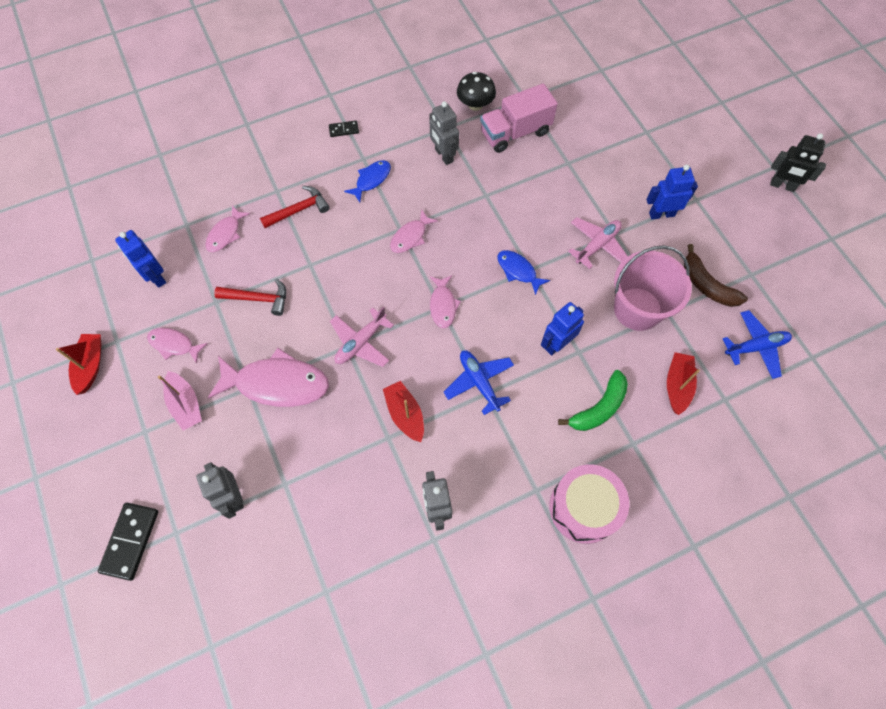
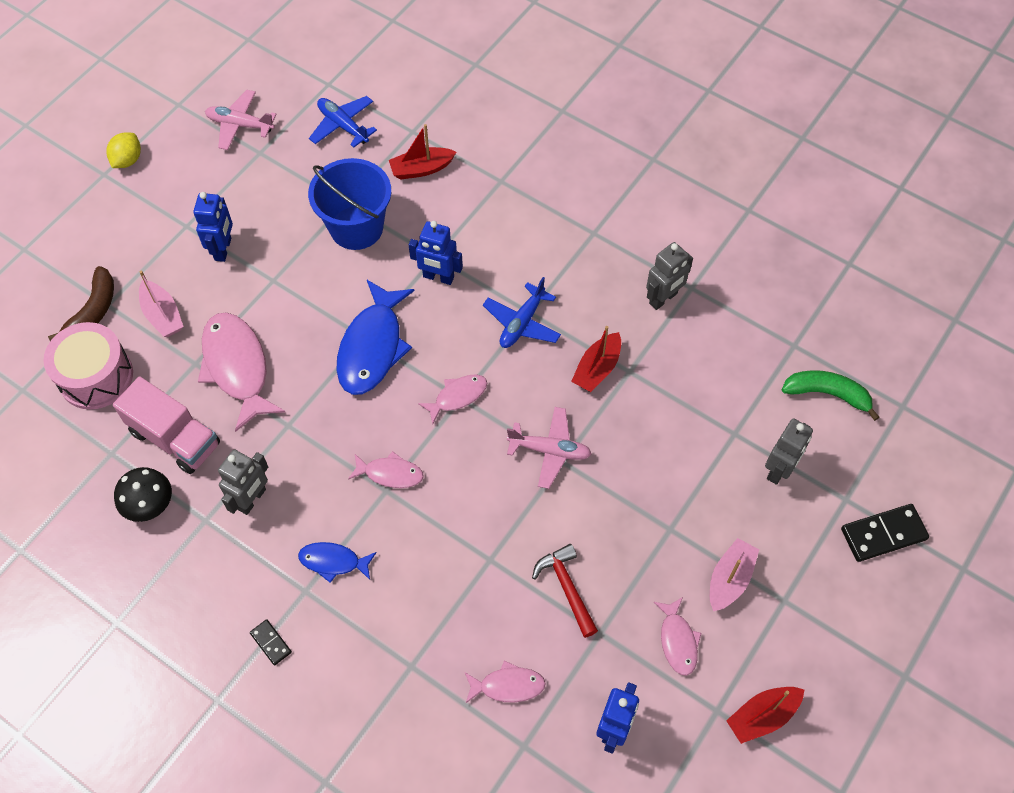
camera: 120 degrees left, 5 degrees down
pink fish [208,348,329,407] -> pink fish moved to [198,313,285,432]
red hammer [260,186,330,228] -> none
blue fish [498,250,550,295] -> blue fish [336,280,414,395], size x1.88
pink drum [549,464,629,544] -> pink drum moved to [43,322,133,410]
green banana [558,370,628,431] -> green banana moved to [781,370,879,421]
pink plane [568,217,628,269] -> pink plane moved to [205,90,277,150]
pink bucket [614,245,692,331] -> blue bucket [308,158,391,250]
blue robot [646,164,698,219] -> blue robot turned 135 degrees counterclockwise [193,192,233,262]
brown banana [684,244,748,307] -> brown banana moved to [48,266,114,341]
black robot [770,133,826,192] -> yellow lemon [106,132,141,168]
none -> pink boat [139,271,184,337]

